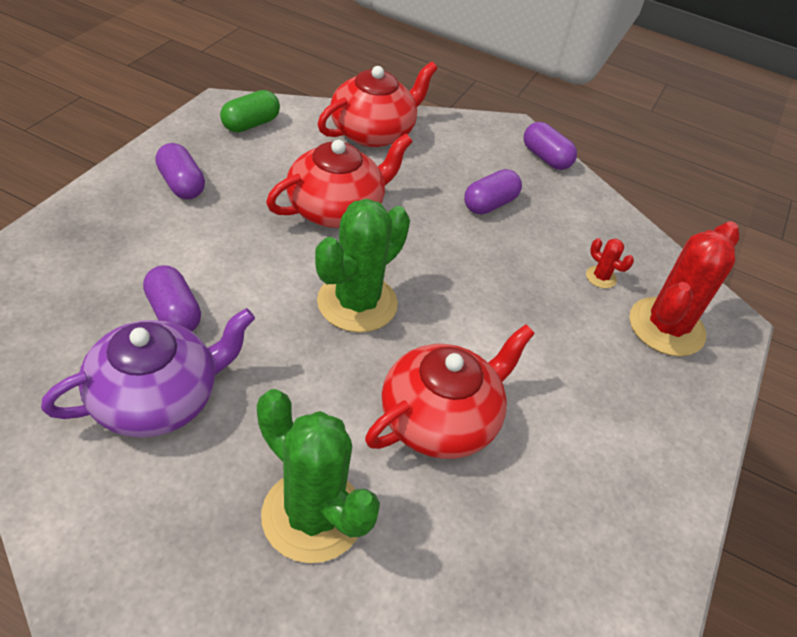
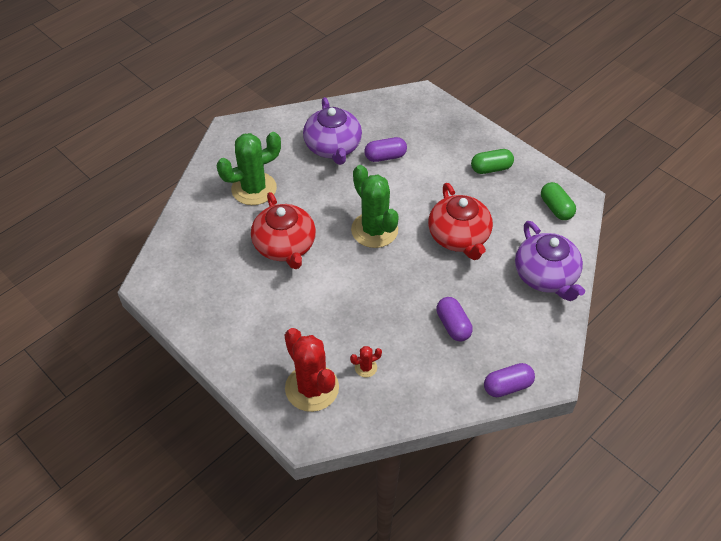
camera: 115 degrees right, 5 degrees up
purple capsule [155,143,205,199] -> green capsule [471,149,514,174]
red teapot [318,62,438,147] -> purple teapot [515,221,585,301]

